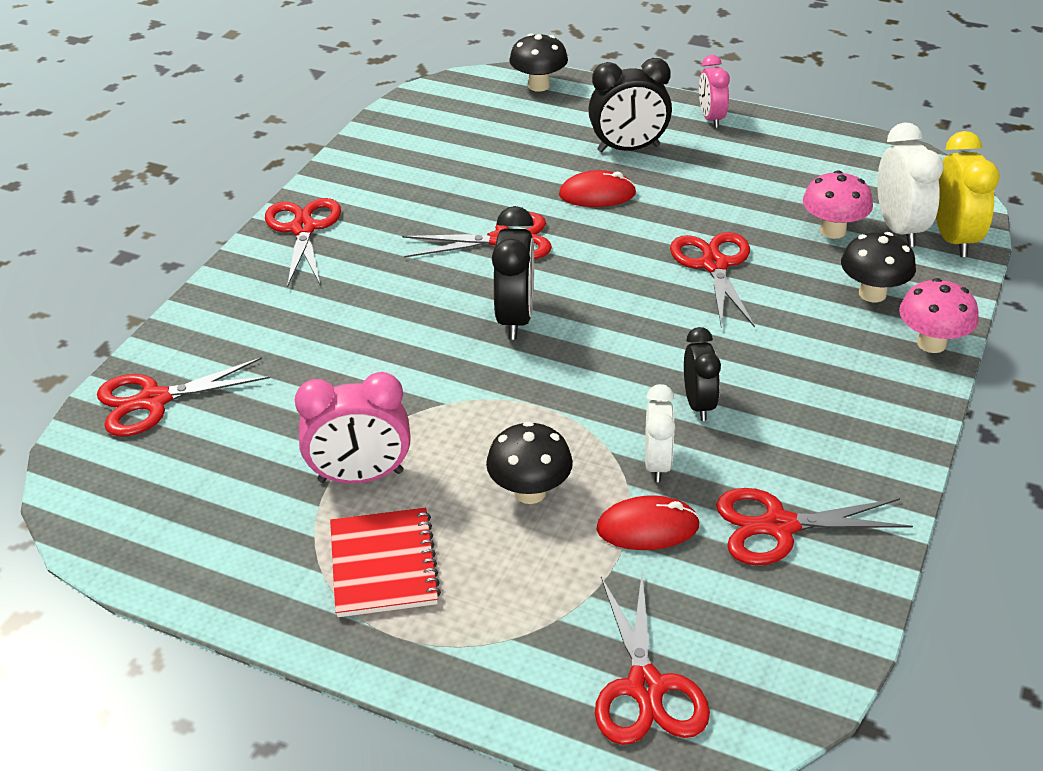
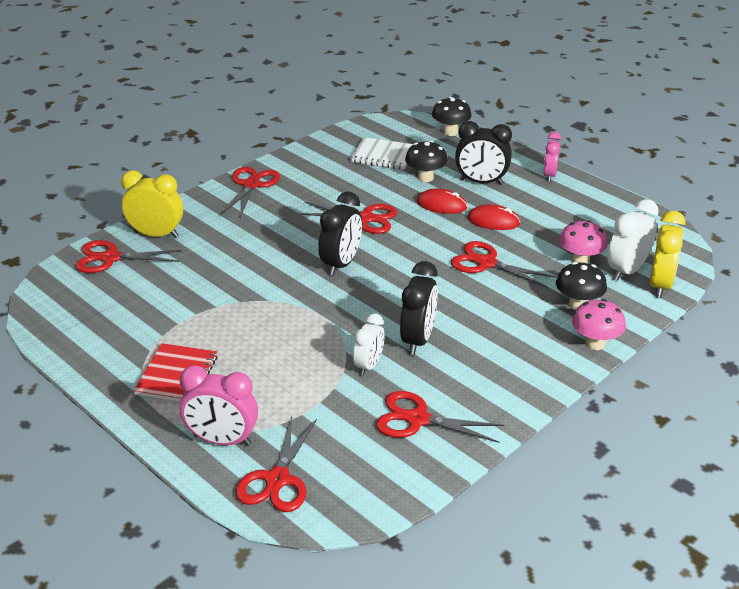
camera: 20 degrees right, 5 degrees down
pink clock [295,372,410,484] -> pink clock moved to [180,365,258,446]
black mushroom [486,421,573,504] -> black mushroom moved to [405,140,448,182]
red mouse [596,495,700,550] -> red mouse moved to [467,204,520,230]
red scissors [670,232,755,328] -> red scissors turned 75 degrees counterclockwise [451,241,557,288]
black clock [684,327,721,421] -> black clock [400,261,438,355], size x1.51
white clock [877,122,944,247] -> white clock turned 150 degrees counterclockwise [607,199,659,281]
none -> yellow clock [121,170,183,238]
none -> white notebook [350,137,413,170]

